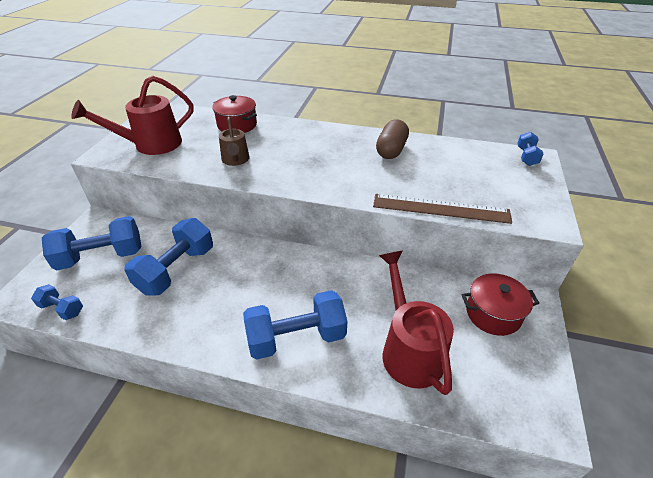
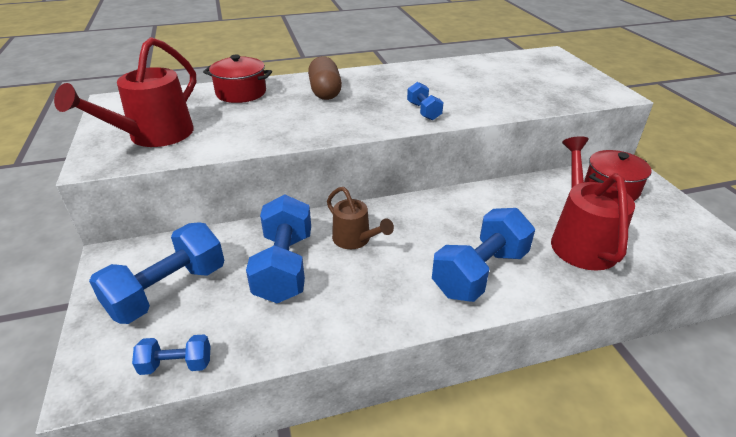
camera: 30 degrees left, 5 degrees down
brown watering can [219,117,249,166] -> brown watering can moved to [327,187,394,249]
brown ruler [373,194,512,224] -> none
brown capsule [376,119,409,159] -> brown capsule moved to [308,56,342,100]
red watering can [379,251,454,395] -> red watering can turned 45 degrees clockwise [551,136,635,271]
blue dumbbell [517,132,543,166] -> blue dumbbell moved to [407,82,443,120]

